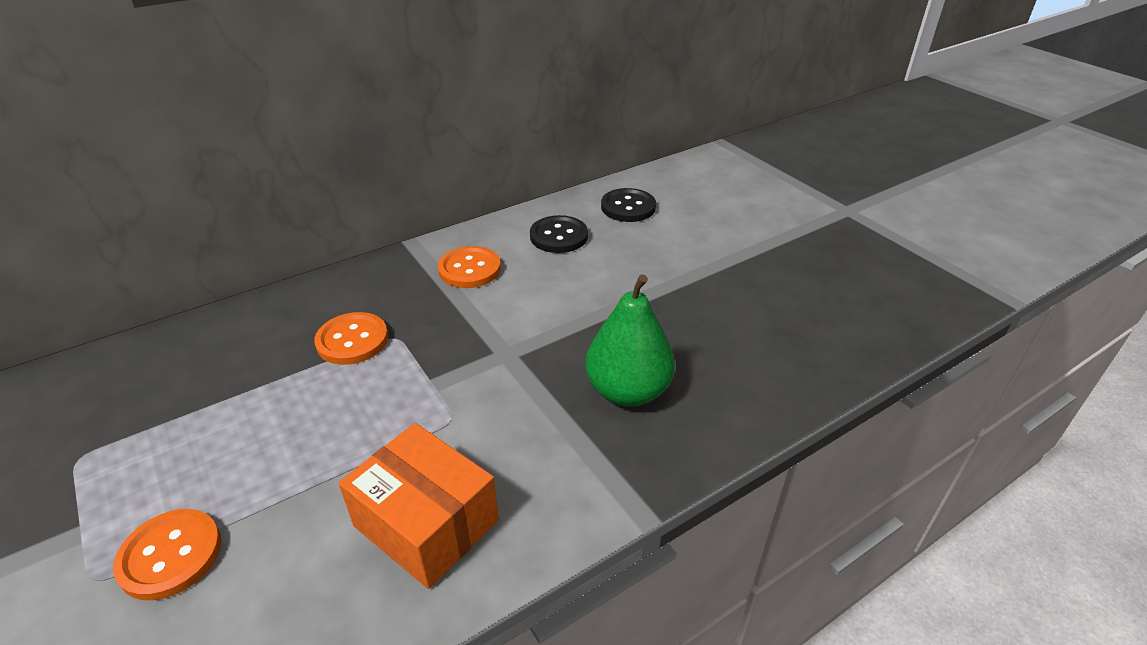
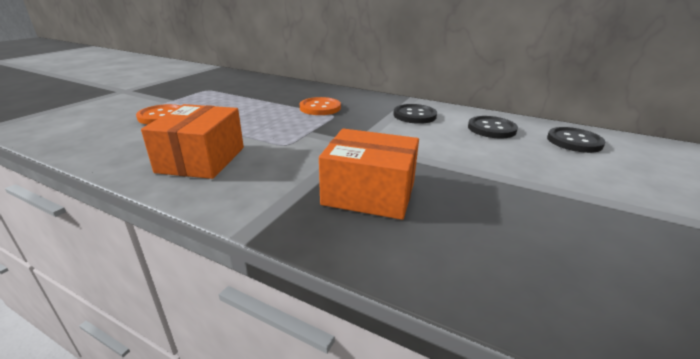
camera: 60 degrees right, 10 degrees down
orange button [438,246,501,288] -> black button [393,104,437,124]
green pear [585,274,675,407] -> orange box [319,128,419,220]

